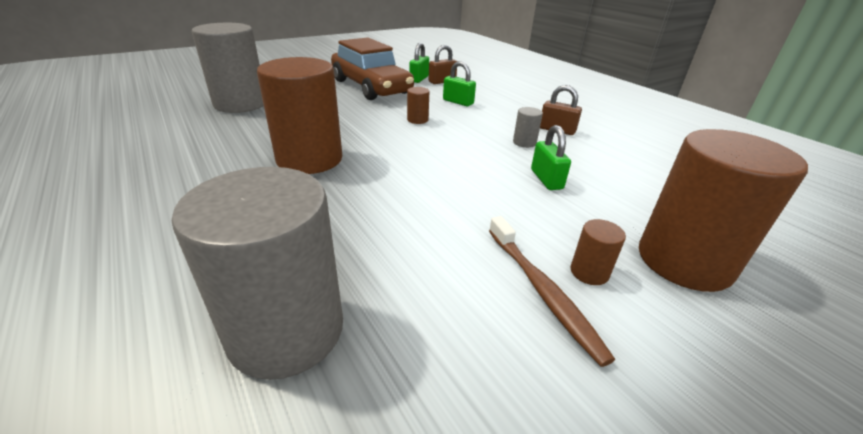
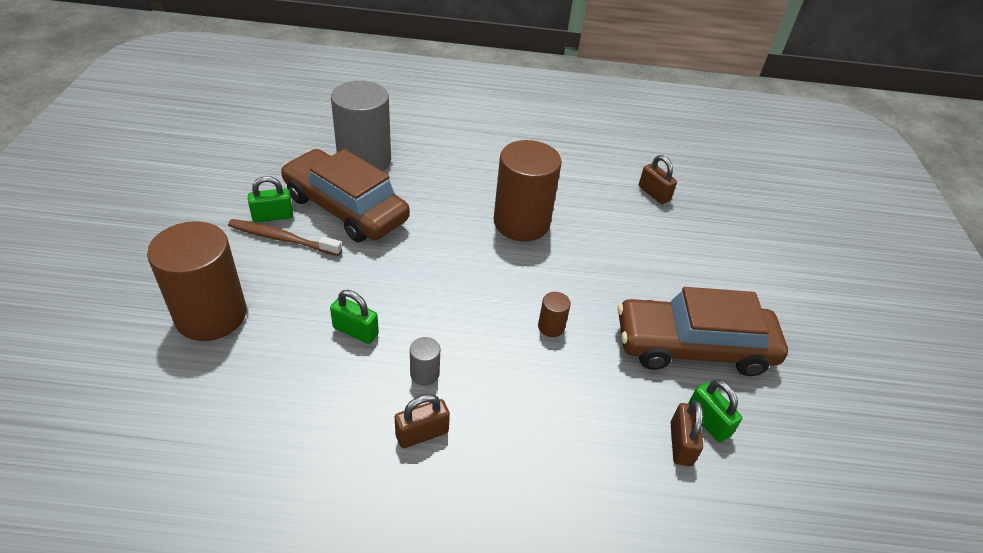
camera: 125 degrees right, 10 degrees up
grey cylinder [192,23,264,113] -> none
green padlock [443,61,476,106] -> green padlock moved to [248,176,293,223]
brown cylinder [571,219,626,285] -> none
none -> brown car [281,149,410,242]
none -> brown padlock [639,155,677,204]

